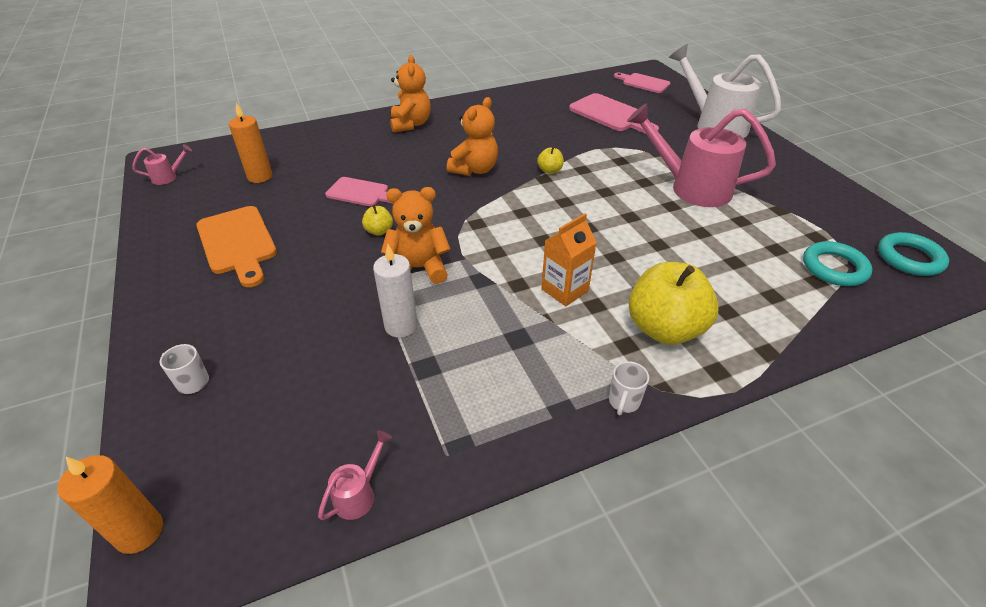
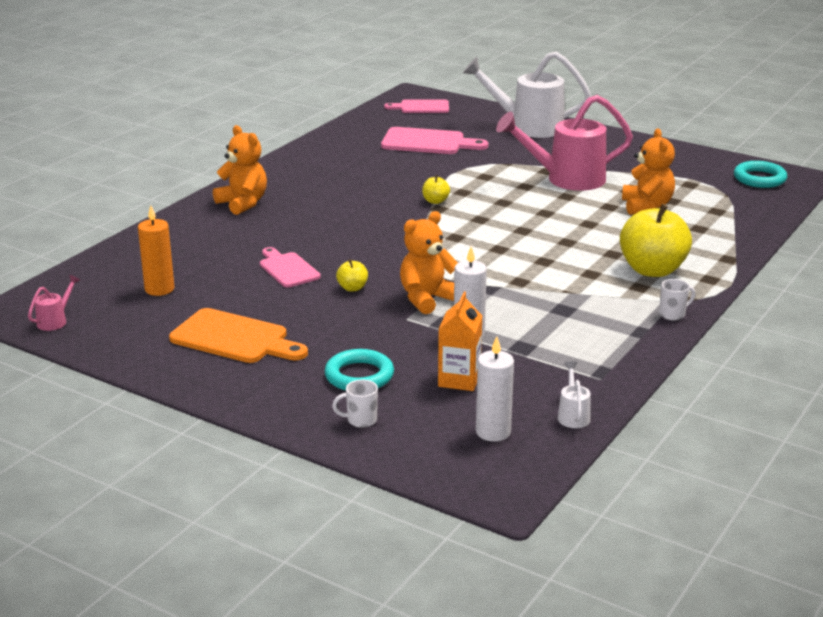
camera: 35 degrees left, 15 degrees down
orange candle [58,455,163,554] -> none
pink watering can [318,431,392,520] -> white watering can [558,361,591,428]
pink cutting board [325,177,391,206] -> pink cutting board turned 105 degrees counterclockwise [260,247,321,287]
orange teddy bear [447,97,498,176] -> orange teddy bear moved to [622,128,675,215]
orange carton [541,213,597,306] -> orange carton moved to [438,291,482,391]
white mug [609,361,649,415] -> white mug turned 105 degrees counterclockwise [659,279,695,321]
turquoise ring [803,241,873,286] -> turquoise ring moved to [324,349,394,391]
none -> white candle [476,336,514,442]

